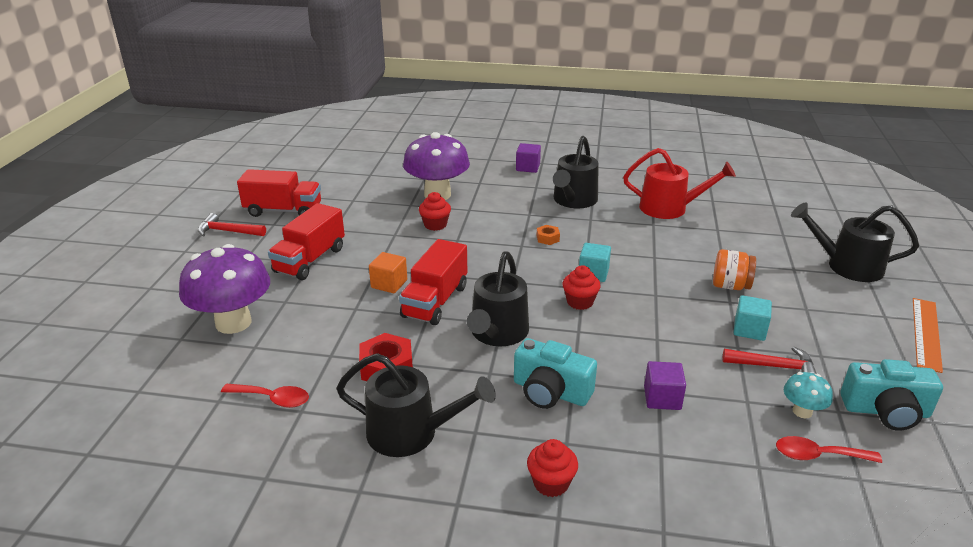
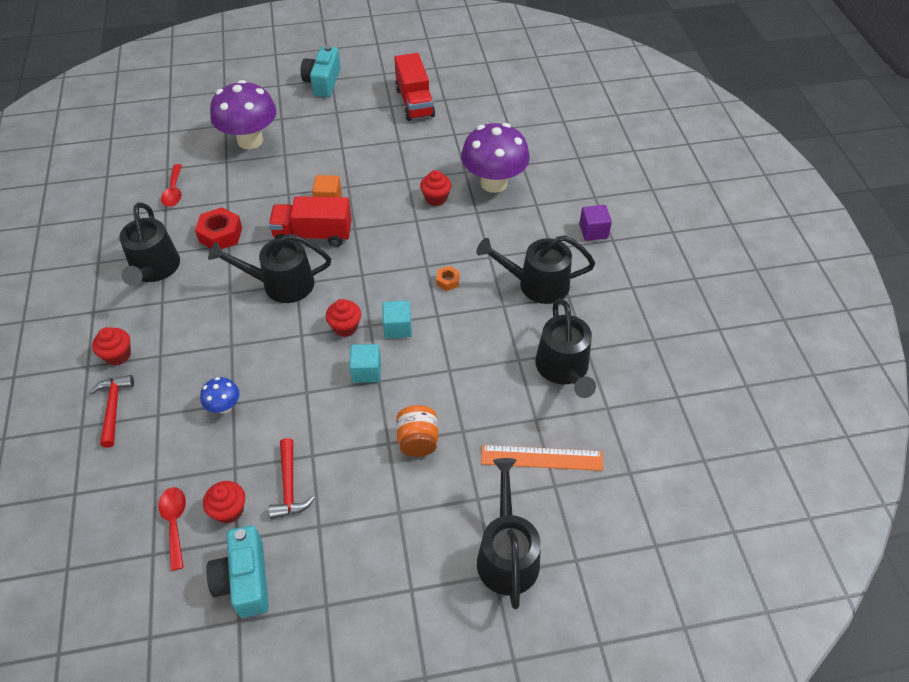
camera: 70 degrees right, 20 degrees up
red hammer [198,213,266,237] -> red hammer moved to [90,375,134,448]
red truck [268,203,345,280] -> none
turquoise camera [514,338,597,409] -> turquoise camera moved to [301,45,341,97]
red watering can [623,148,736,219] -> black watering can [535,299,596,398]
purple cube [644,361,686,410] -> blue mushroom [200,377,239,413]
turquoise cube [734,295,772,341] -> turquoise cube moved to [349,344,381,383]
turquoise mushroom [784,372,833,418] -> red cupcake [203,481,245,524]
orange ruler [913,298,943,373] -> orange ruler moved to [481,445,603,471]

